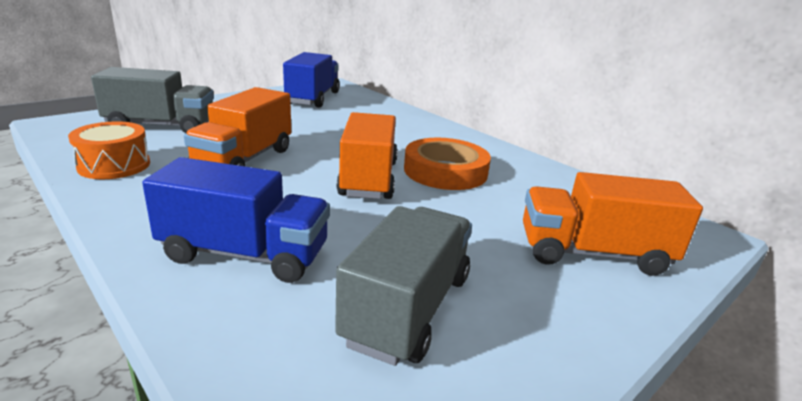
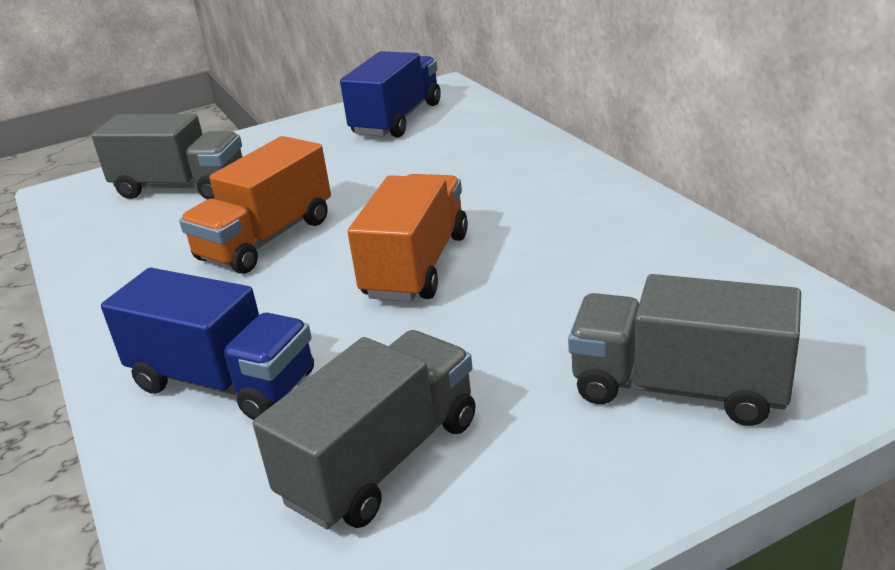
camera: 20 degrees right, 5 degrees up
orange drum [68,121,150,179] -> none
orange tape [404,138,491,190] -> none
orange truck [523,172,703,276] -> grey truck [568,274,801,426]

